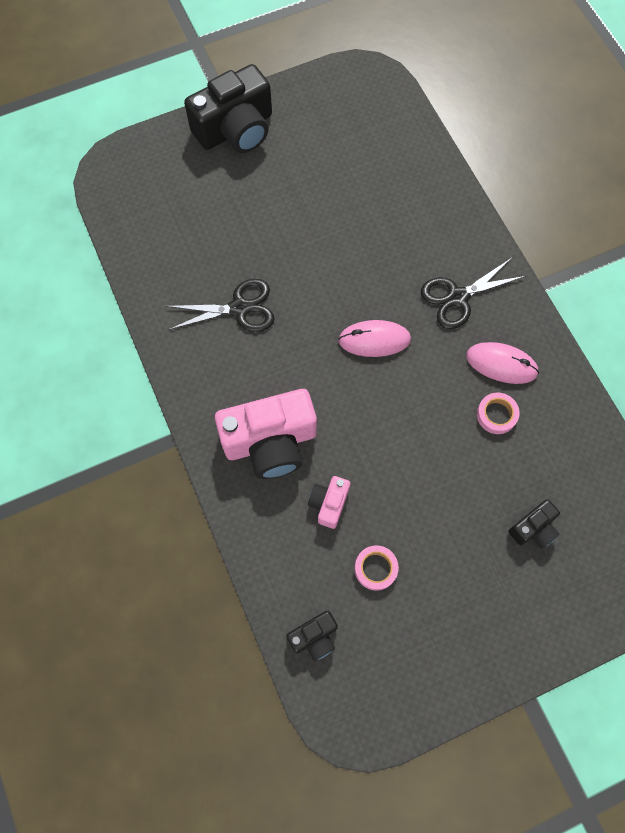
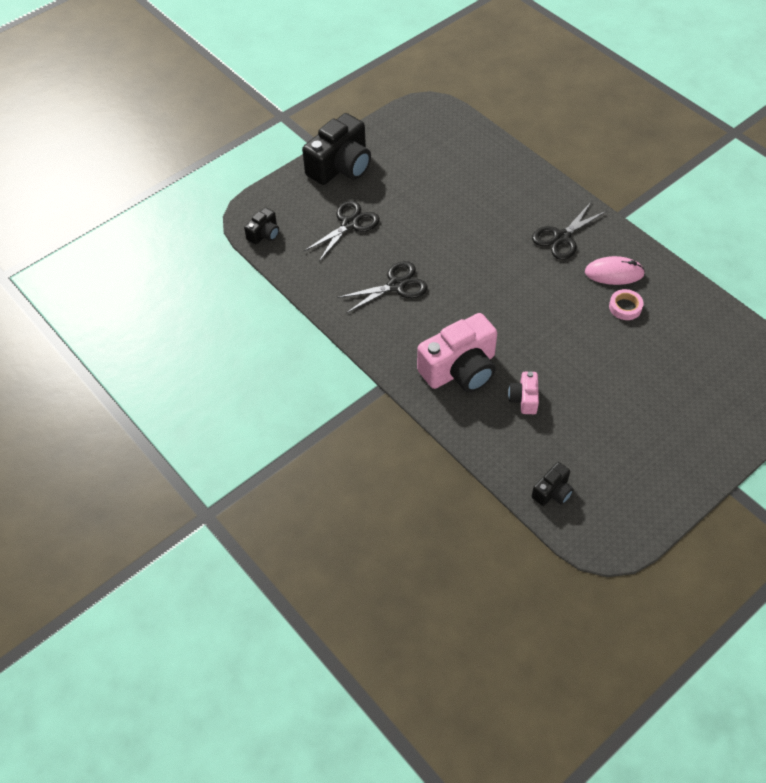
camera: 15 degrees left, 15 degrees down
pink mouse [338,320,411,357] -> none
pink tape [355,545,399,591] -> none
black camera [509,499,560,549] -> black camera moved to [244,207,279,244]
none -> black scissors [304,200,380,261]

